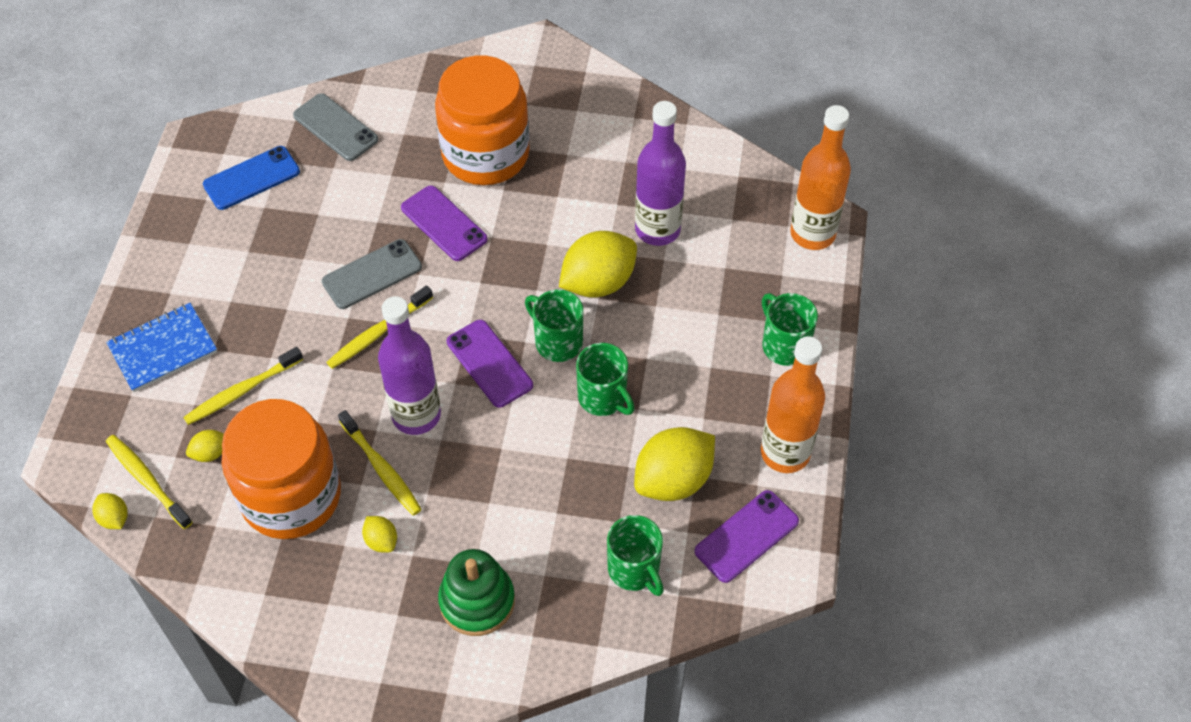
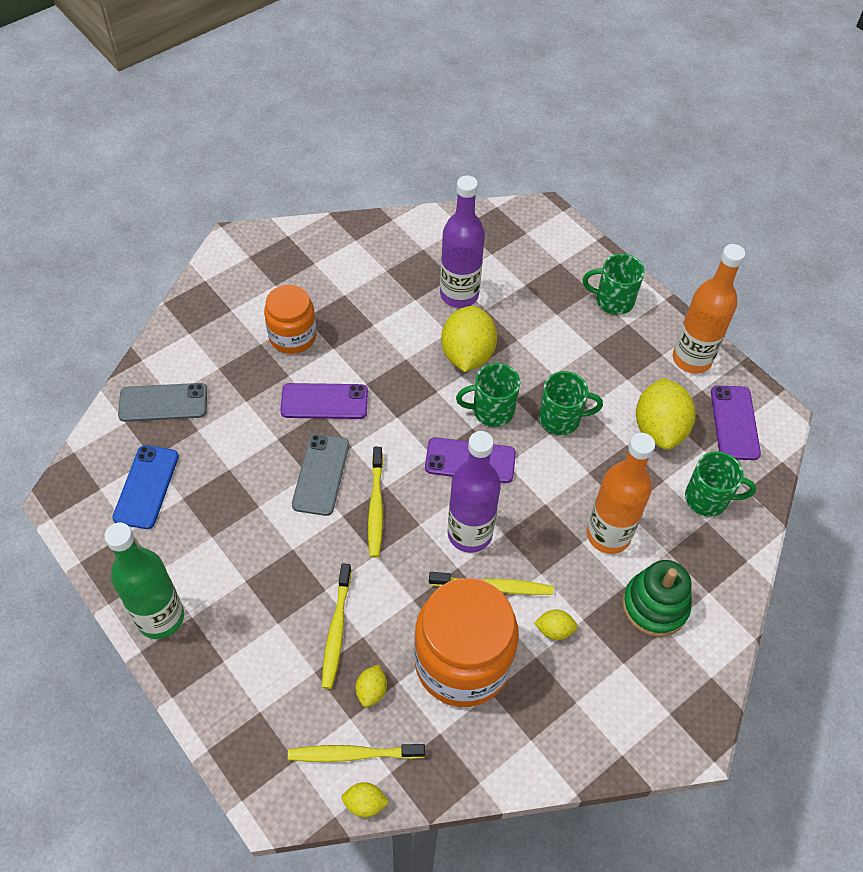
camera: 50 degrees left, 0 degrees up
blue notebook [106,303,217,392] -> none
orange jar [435,55,530,185] -> orange jar [264,285,317,354], size x0.60
orange bottle [790,105,851,250] -> orange bottle moved to [587,433,655,554]
none -> green bottle [104,523,184,639]

